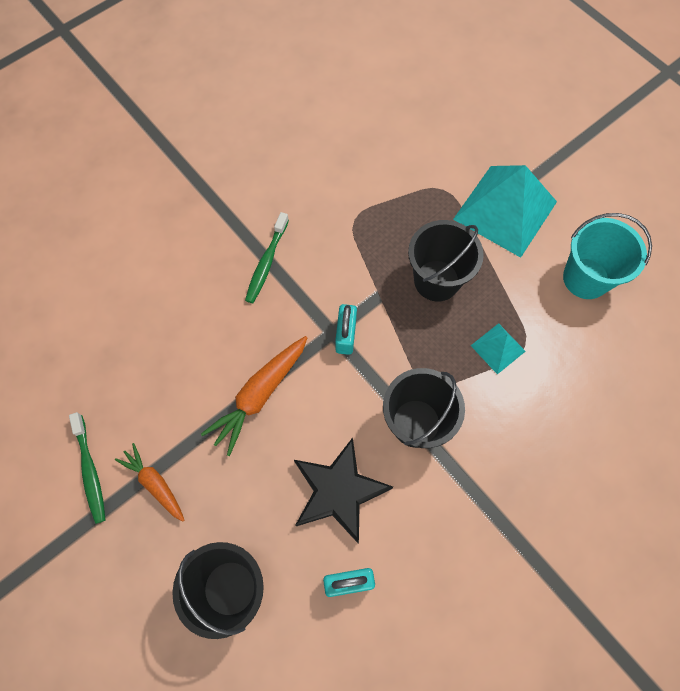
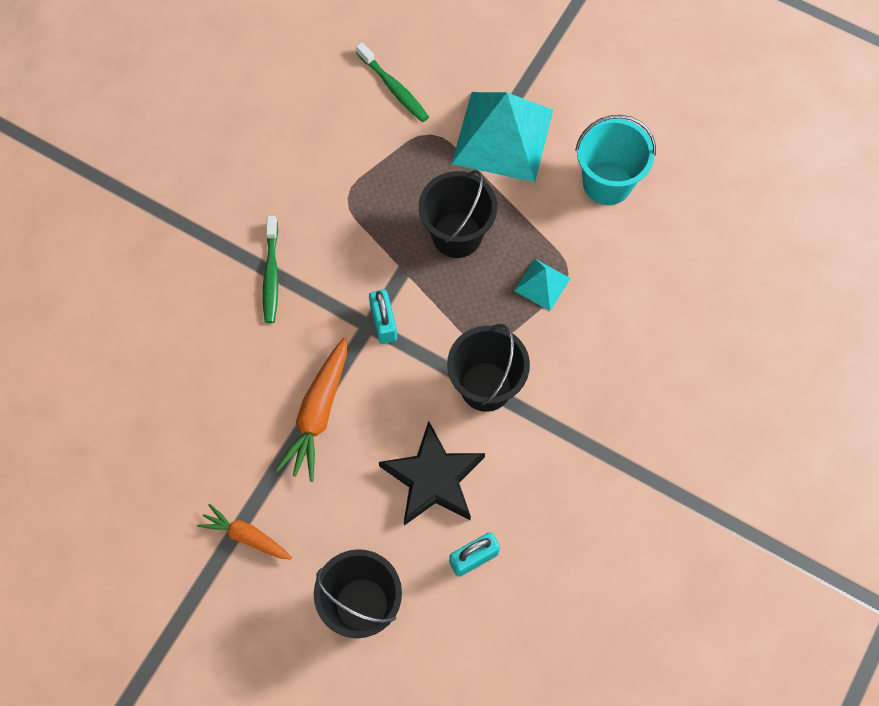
camera: 20 degrees left, 0 degrees up
green toothbrush [69,412,105,524] -> green toothbrush moved to [356,42,429,122]

